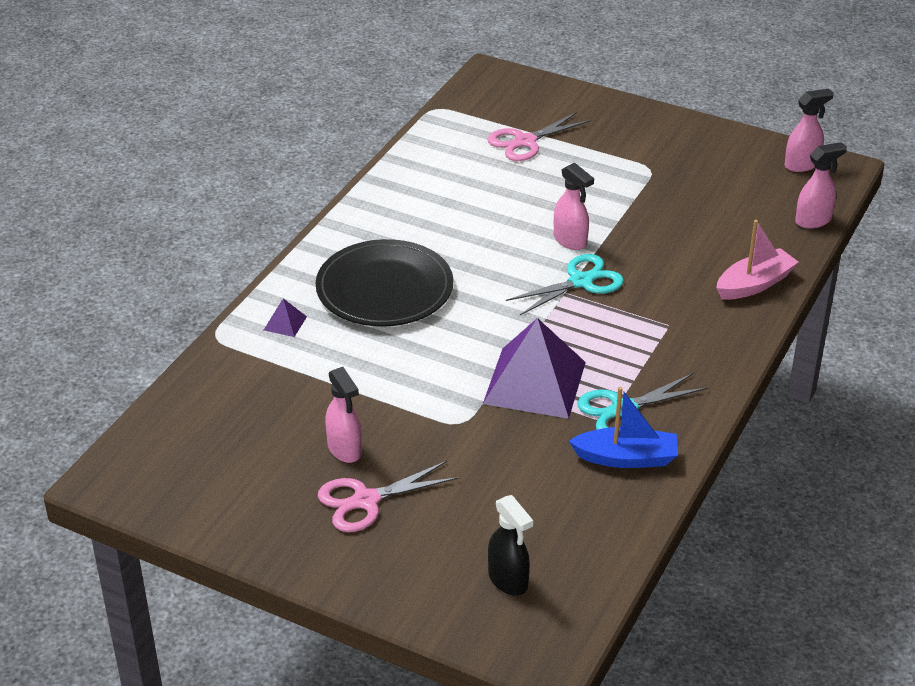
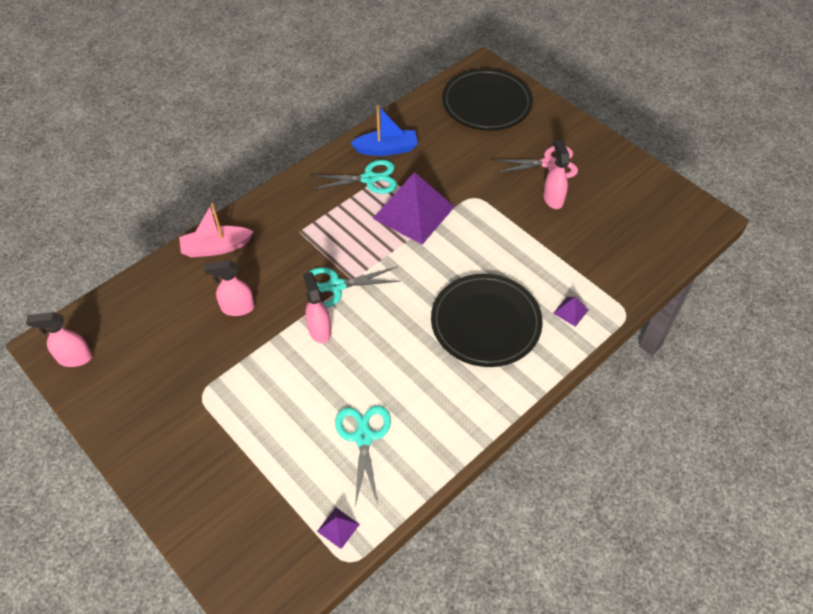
camera: 160 degrees left, 15 degrees up
pink scissors [487,112,591,161] -> none
black spray bottle [488,495,533,596] -> black plate [442,68,533,131]
blue boat [569,387,678,468] -> blue boat turned 150 degrees clockwise [350,105,418,156]
pink spray bottle [795,142,847,229] -> pink spray bottle moved to [204,260,255,316]
none -> purple pyramid [317,508,360,549]
none -> turquoise scissors [335,406,391,506]

